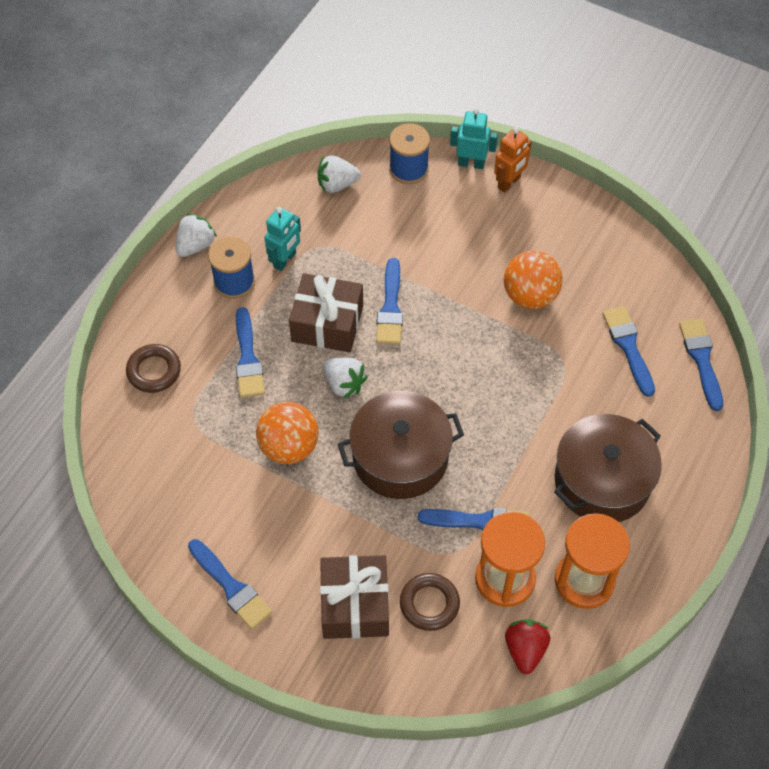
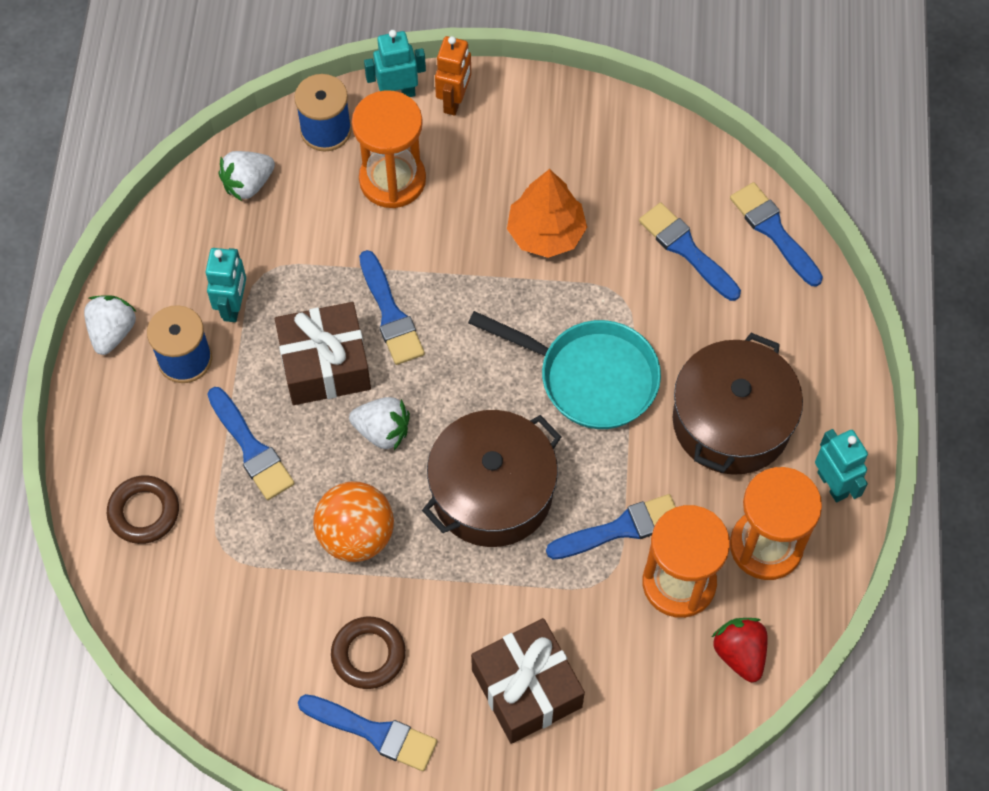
camera: 25 degrees left, 5 degrees up
brown ring [400,573,460,631] -> brown ring moved to [331,616,406,689]
orange ball [504,250,563,309] -> orange tree [507,169,587,258]
none -> orange hourglass [352,90,426,208]
none -> turquoise pan [468,311,661,429]
none -> turquoise robot [815,429,868,502]

